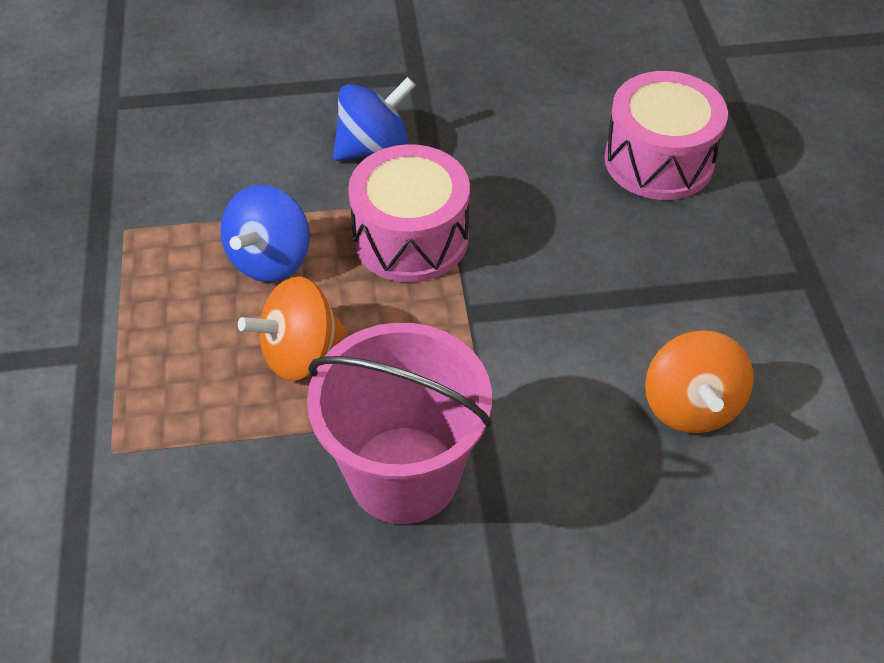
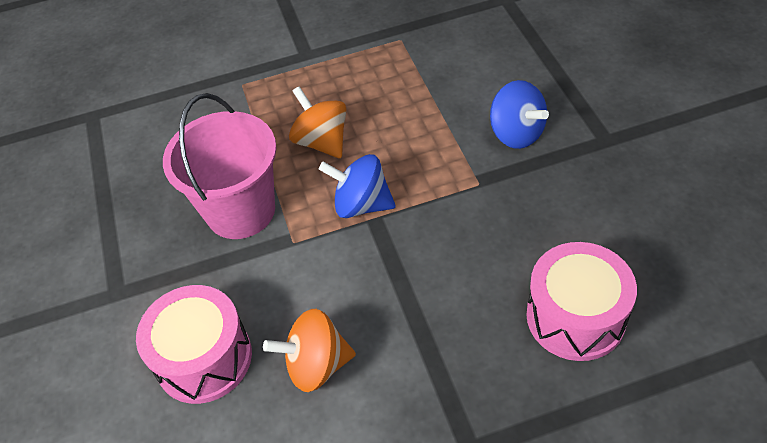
camera: 85 degrees right, 0 degrees up
blue spinning top [220,185,310,282] -> blue spinning top moved to [319,154,396,218]
pink drum [348,144,470,283] -> pink drum moved to [136,285,252,404]

